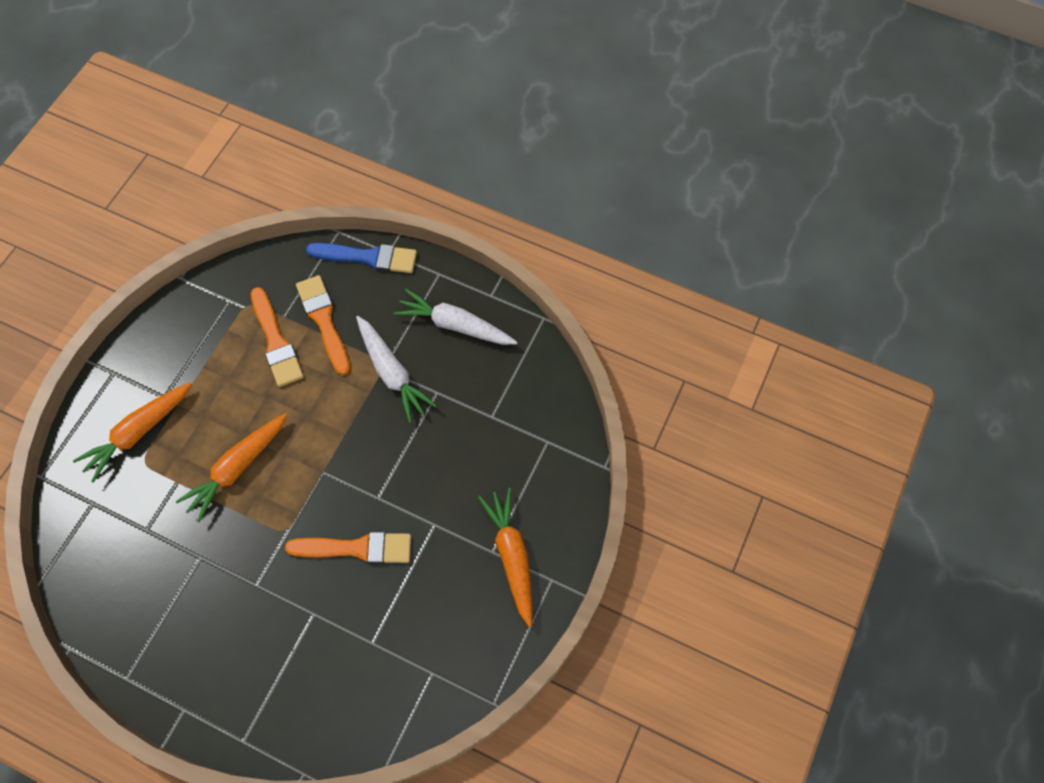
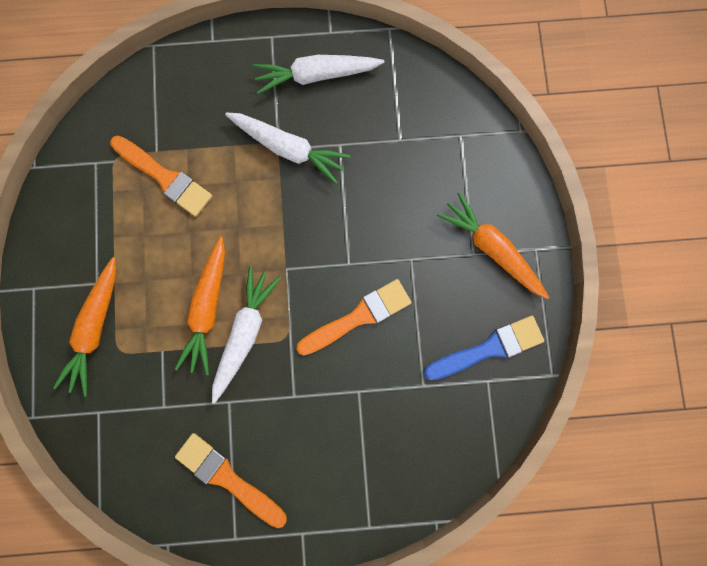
camera: 30 degrees left, 15 degrees up
orange brush [296,275,350,375] -> orange brush moved to [175,433,287,528]
blue brush [306,243,417,273] -> blue brush moved to [424,316,544,380]
none -> white carrot [212,266,281,404]

